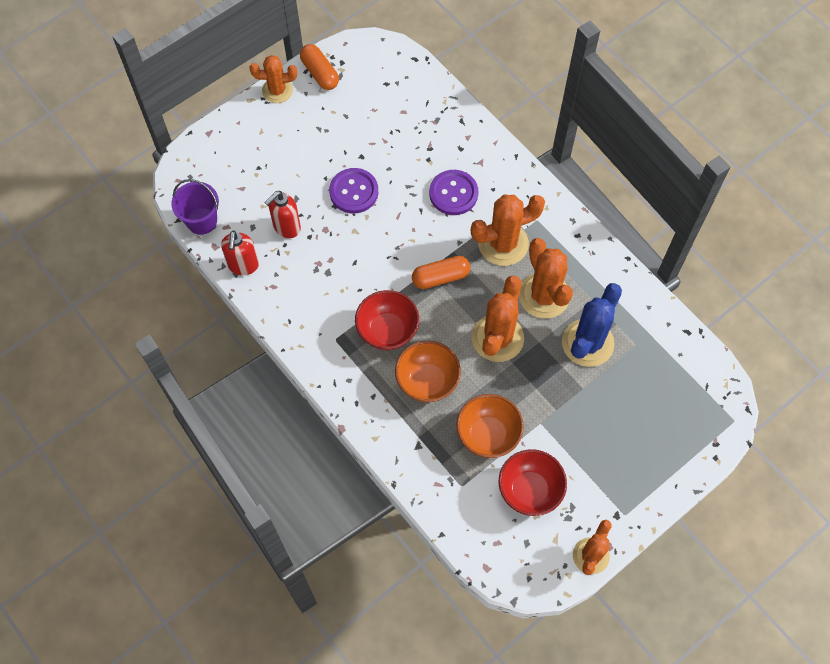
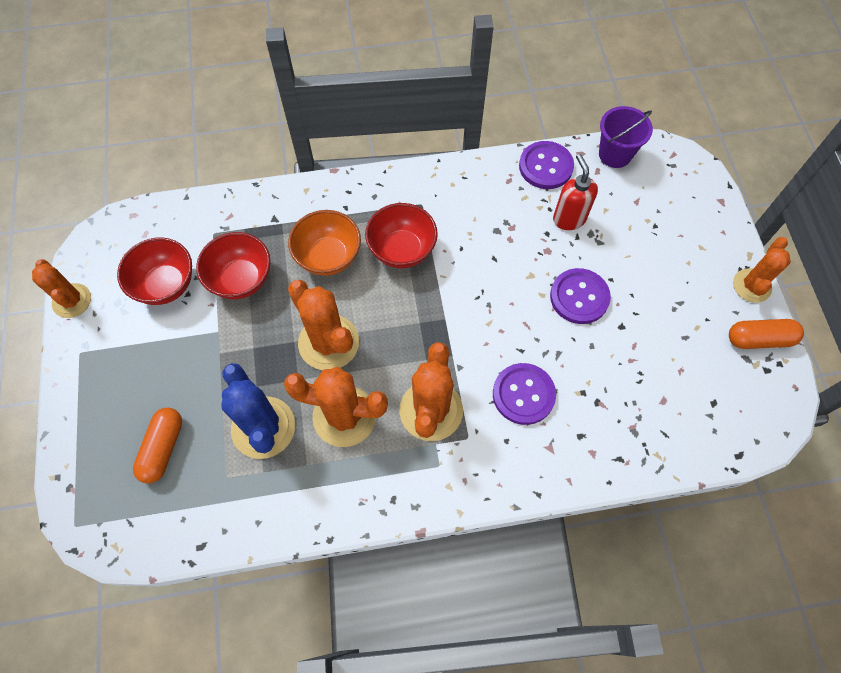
camera: 120 degrees right, 0 degrees up
red soap dispenser [221,230,259,275] -> purple button [519,141,574,189]
orange capsule [412,256,471,289] -> orange capsule moved to [133,407,182,484]
orange bowl [456,394,524,458] -> red bowl [196,232,271,299]

